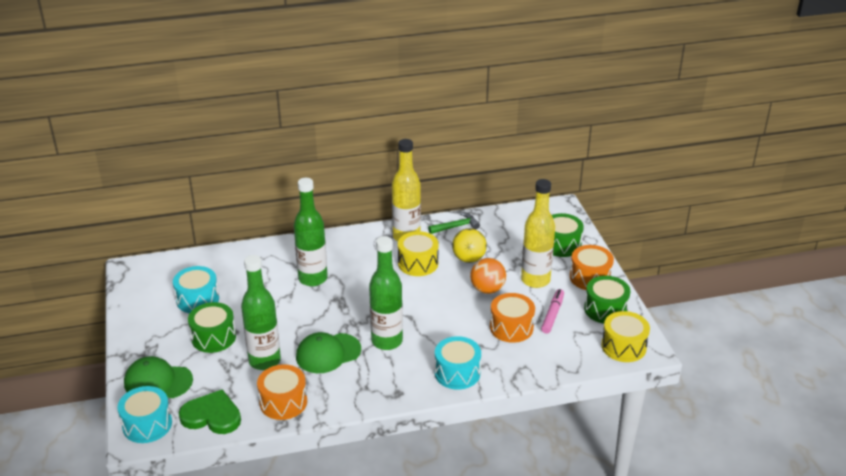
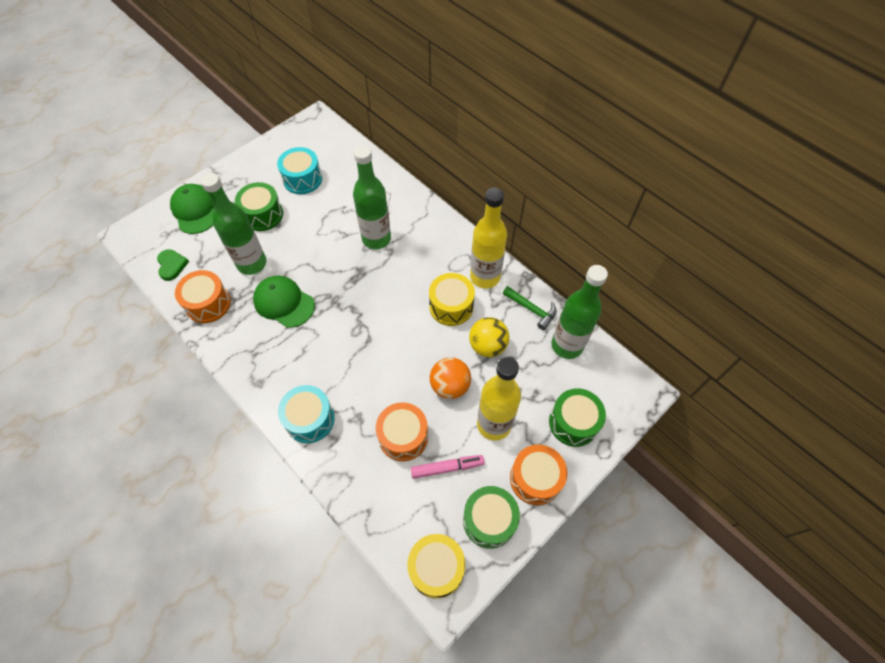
camera: 60 degrees right, 25 degrees up
turquoise drum [118,386,172,443] -> none
green heart [179,389,241,434] -> green heart [157,249,189,281], size x0.64
green bottle [369,236,403,350] -> green bottle moved to [551,265,608,359]

